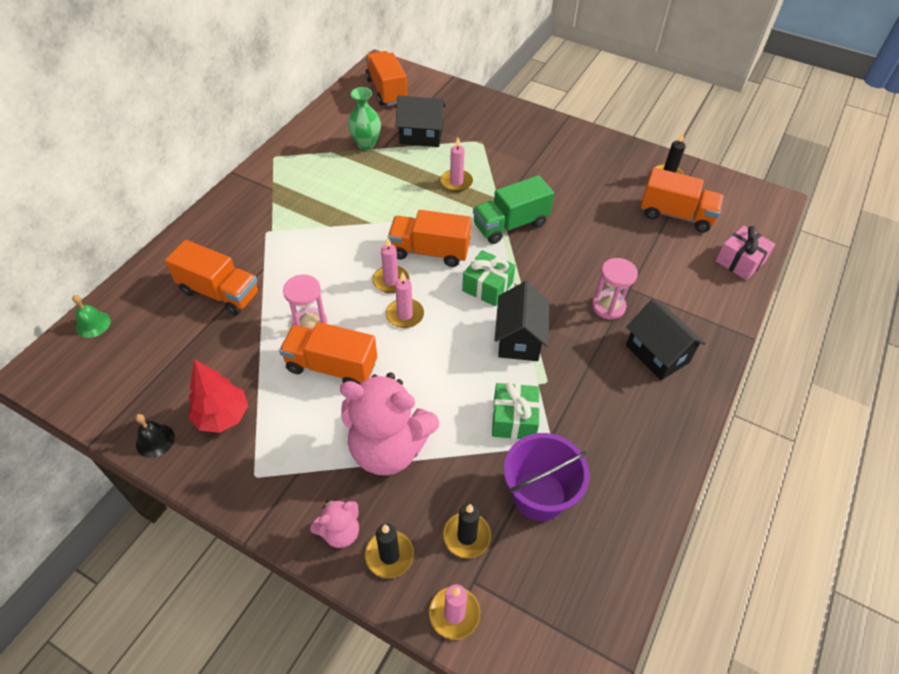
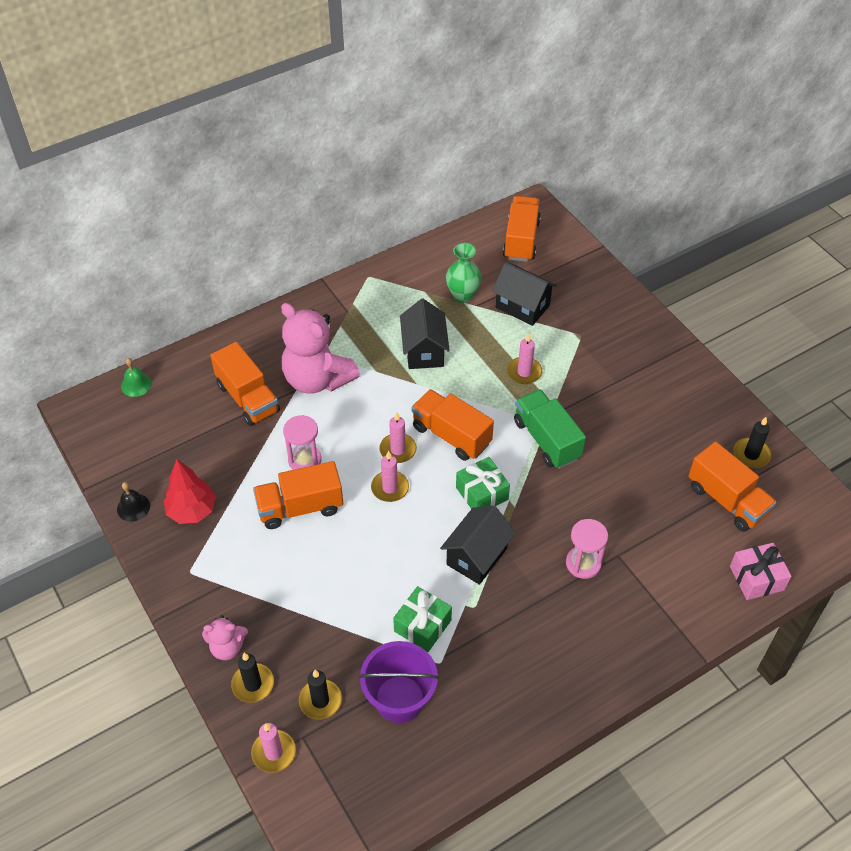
camera: 30 degrees right, 0 degrees up
orange truck [279,322,377,384] -> orange truck turned 60 degrees counterclockwise [253,461,343,529]
pink teddy bear [340,373,439,476] -> pink teddy bear moved to [281,303,360,394]
green truck [473,175,554,244] -> green truck turned 60 degrees clockwise [514,389,586,469]
black house [626,299,706,380] -> black house moved to [400,299,450,369]

